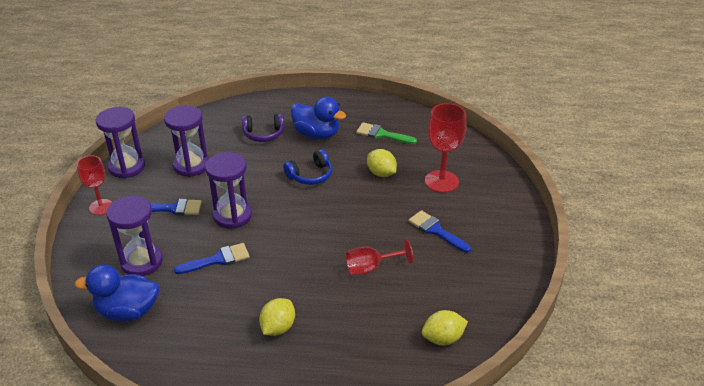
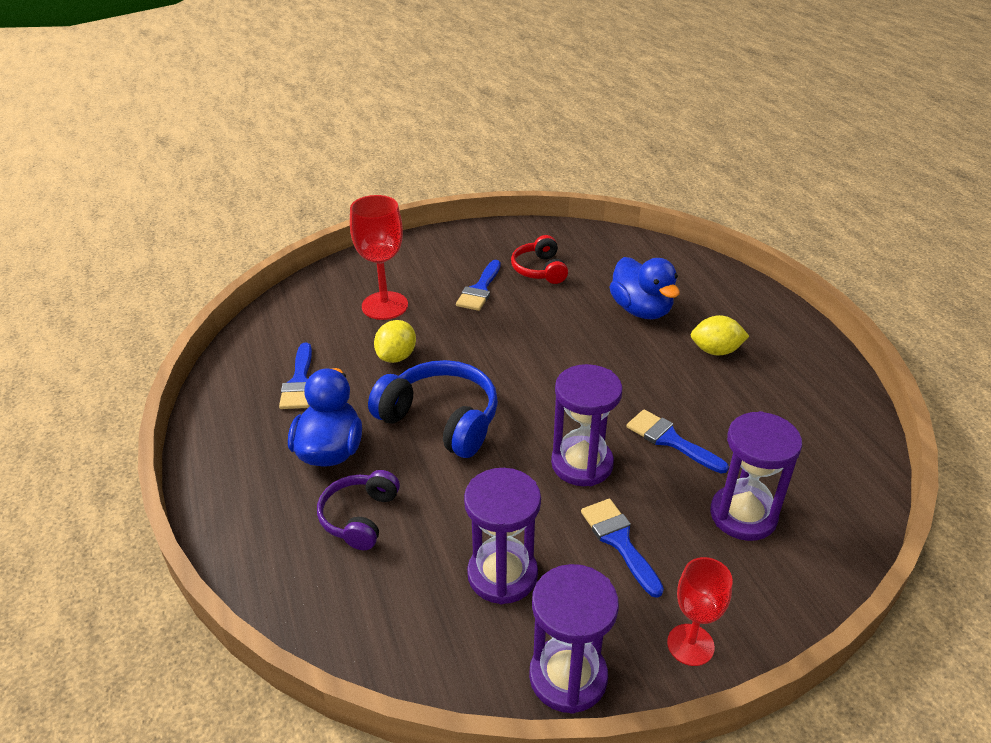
camera: 115 degrees left, 0 degrees up
blue duck [75,264,159,321] -> blue duck moved to [609,257,680,320]
purple headphones [242,114,284,142] -> purple headphones turned 135 degrees counterclockwise [317,470,400,550]
blue headphones [283,149,333,185] -> blue headphones [368,360,498,458], size x1.61
red goblet [346,239,413,275] -> none
green brush [356,122,417,144] -> blue brush [279,343,312,409]
yellow lemon [422,310,468,345] -> none
none -> red headphones [511,235,568,284]

